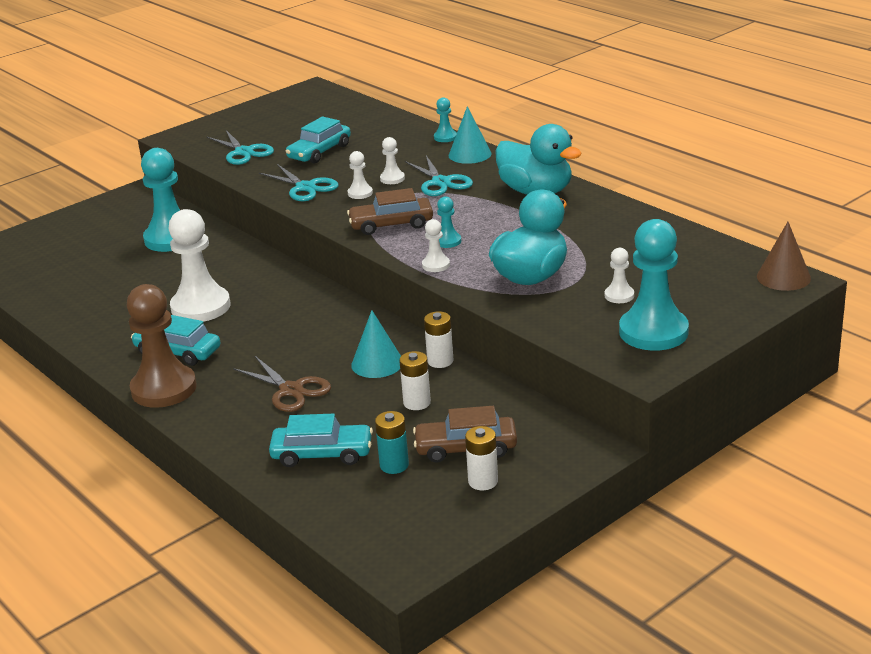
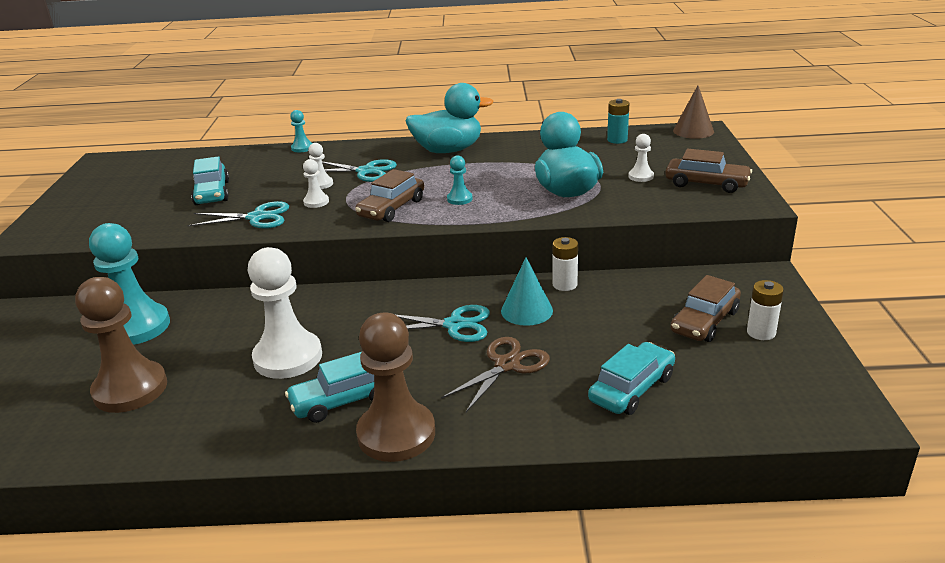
camera: 50 degrees left, 0 degrees up
turquoise scissors [207,130,274,165] -> turquoise scissors moved to [396,305,490,342]
brown scissors [233,356,331,412] -> brown scissors turned 45 degrees counterclockwise [441,337,550,412]
turquoise battery [375,411,409,474] -> turquoise battery moved to [607,99,629,144]
white battery [399,351,431,410] -> none
white pawn [422,219,450,272] -> none
turquoise cone [449,106,491,164] -> none
turquoise pawn [619,219,689,351] -> brown car [665,149,752,193]
none -> brown pawn [75,277,167,413]

